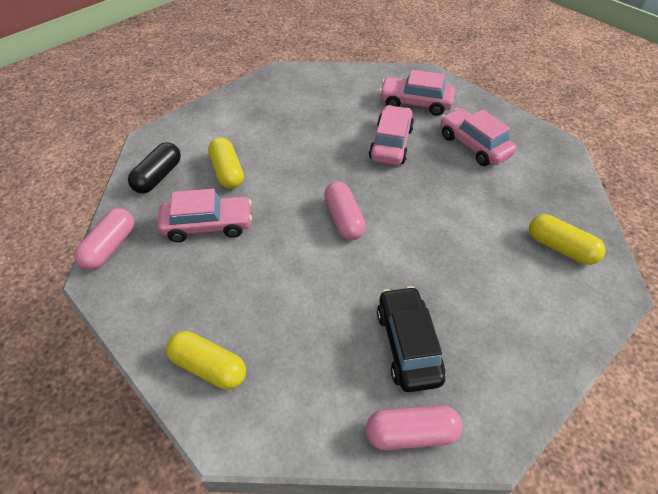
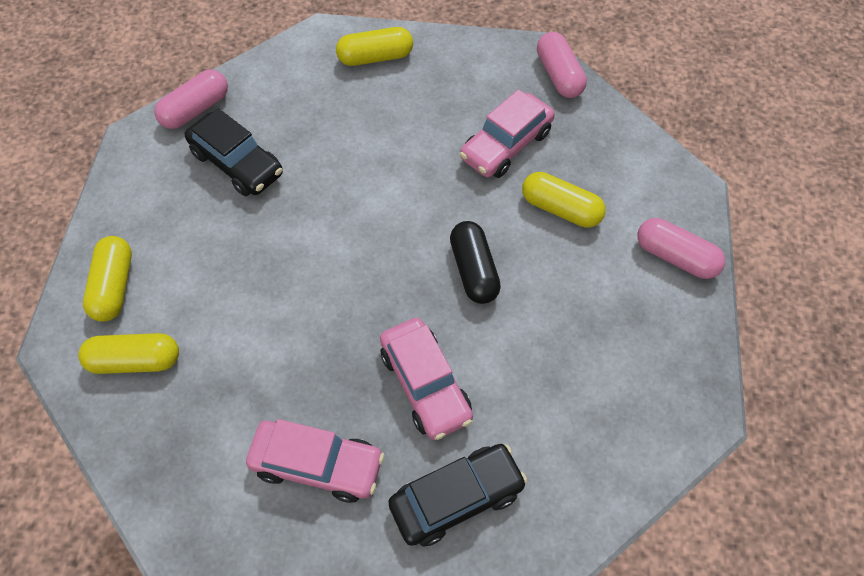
camera: 140 degrees right, 10 degrees up
black capsule [128,142,181,193] -> black capsule moved to [450,221,501,304]
pink capsule [324,182,366,240] -> pink capsule moved to [637,218,725,279]
pink car [379,70,455,116] -> black car [388,444,528,547]
none -> yellow capsule [83,236,132,322]

